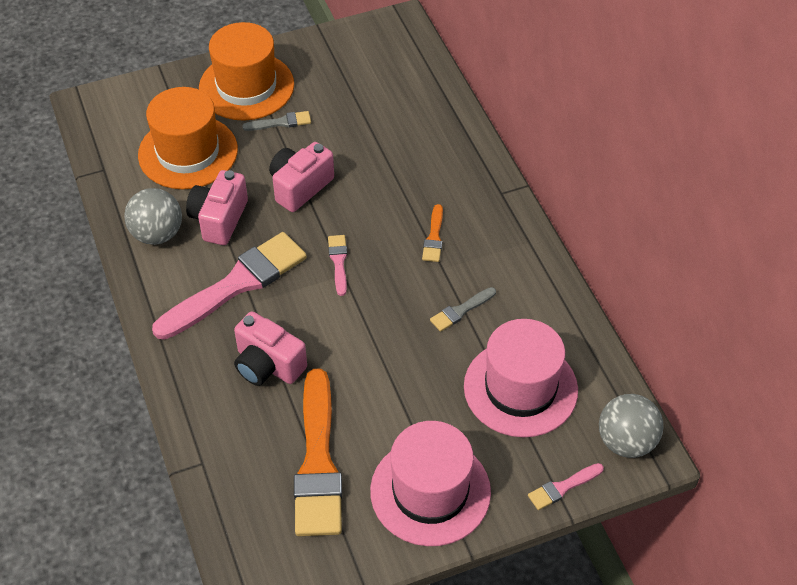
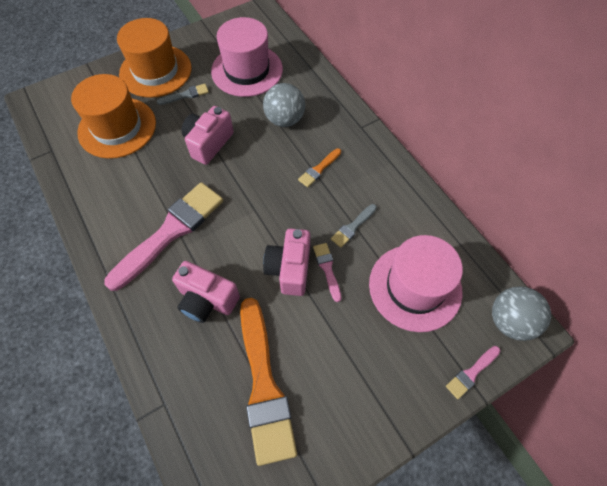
camera: 10 degrees left, 10 degrees up
grey ball [124,188,182,245] -> grey ball moved to [263,83,305,127]
pink camera [186,170,248,245] -> pink camera moved to [263,228,310,296]
pink brush [328,235,347,296] -> pink brush moved to [313,243,342,302]
pink hat [370,421,491,546] -> pink hat moved to [211,17,283,97]
orange brush [422,204,443,262] -> orange brush turned 45 degrees clockwise [298,148,341,187]

